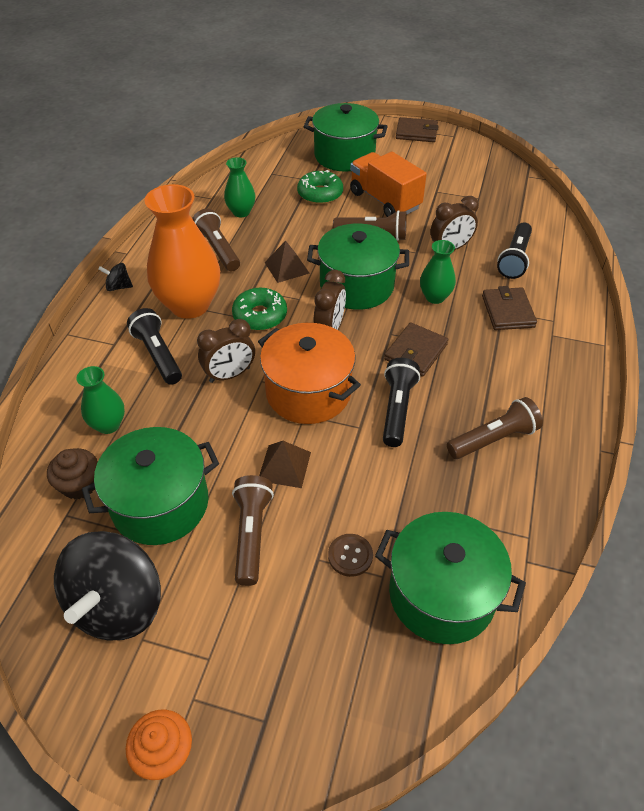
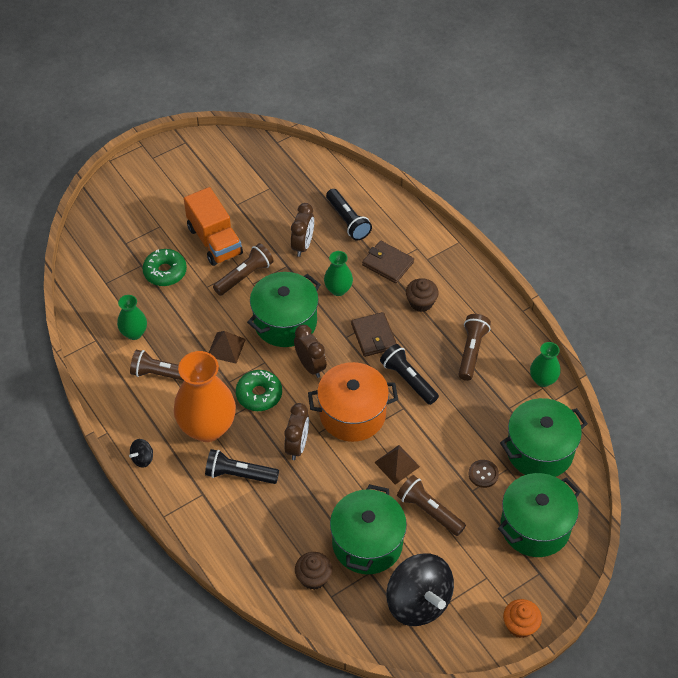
camera: 50 degrees left, 5 degrees up
green vase [77,366,125,434] -> green vase moved to [530,342,561,387]
green pot [303,103,388,172] -> green pot moved to [498,473,581,557]
orange truck [350,152,427,217] -> orange truck turned 120 degrees counterclockwise [184,187,243,266]
brown wallet [396,117,439,142] -> none
none -> brown cupcake [406,278,439,312]

